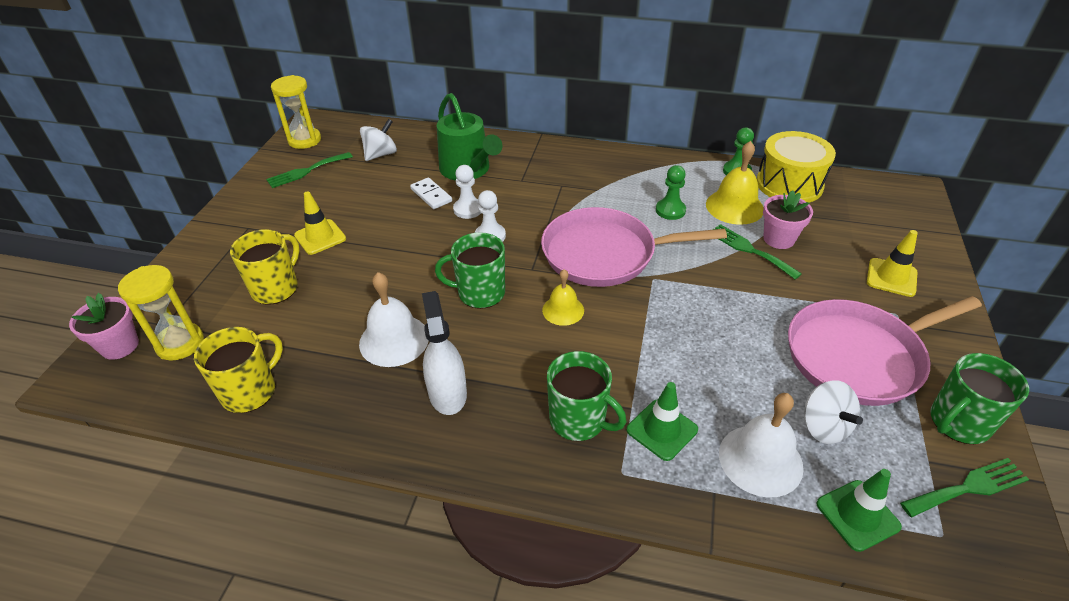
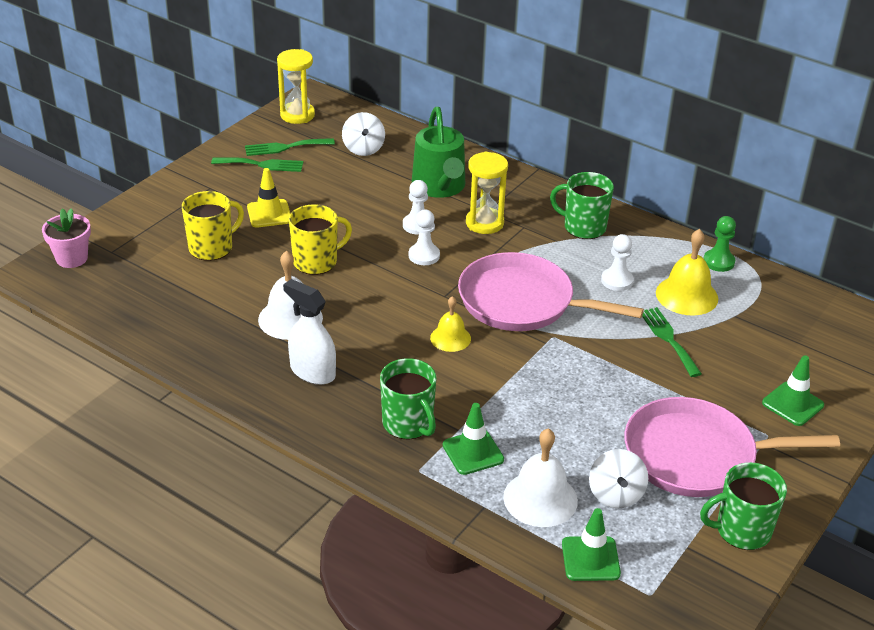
camera: 20 degrees right, 5 degrees down
yellow hourglass [118,265,204,361] -> yellow hourglass moved to [466,151,508,234]
yellow mug [194,327,283,413] -> yellow mug moved to [289,204,352,275]
white spinning top [360,119,397,161] -> white spinning top turned 105 degrees clockwise [342,112,385,156]
white domino [410,177,452,209] -> none
white spray bottle [422,291,467,415] -> white spray bottle turned 60 degrees counterclockwise [283,279,336,385]
green mug [435,232,505,309] -> green mug moved to [550,172,614,239]
green pawn [656,165,686,220] -> white pawn [601,234,634,291]
yellow drum [757,131,836,202] -> none
pink flower pot [763,190,813,249] -> none
yellow traffic cone [867,230,918,297] -> green traffic cone [762,355,824,426]
green fork [900,458,1029,517] -> green fork moved to [211,157,303,172]

